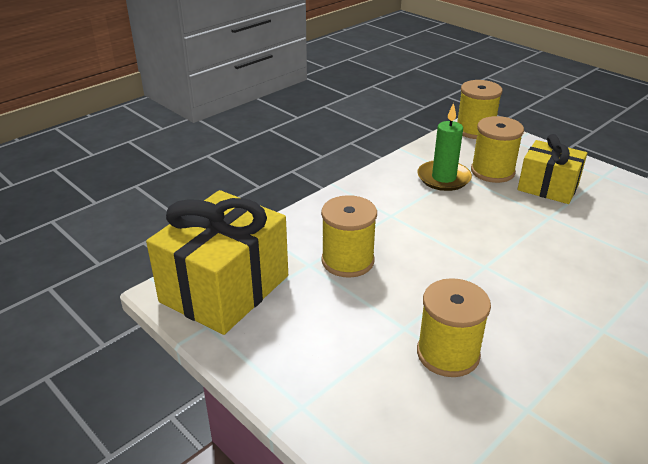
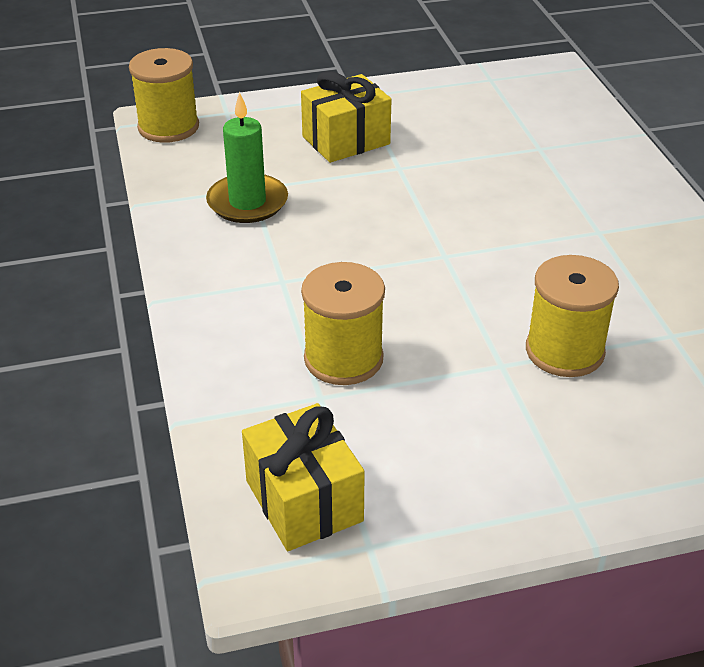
camera: 60 degrees left, 5 degrees up
yellow gift [146,190,288,335] -> yellow gift [242,403,365,551], size x0.61
yellow spool [471,116,524,183] -> none

